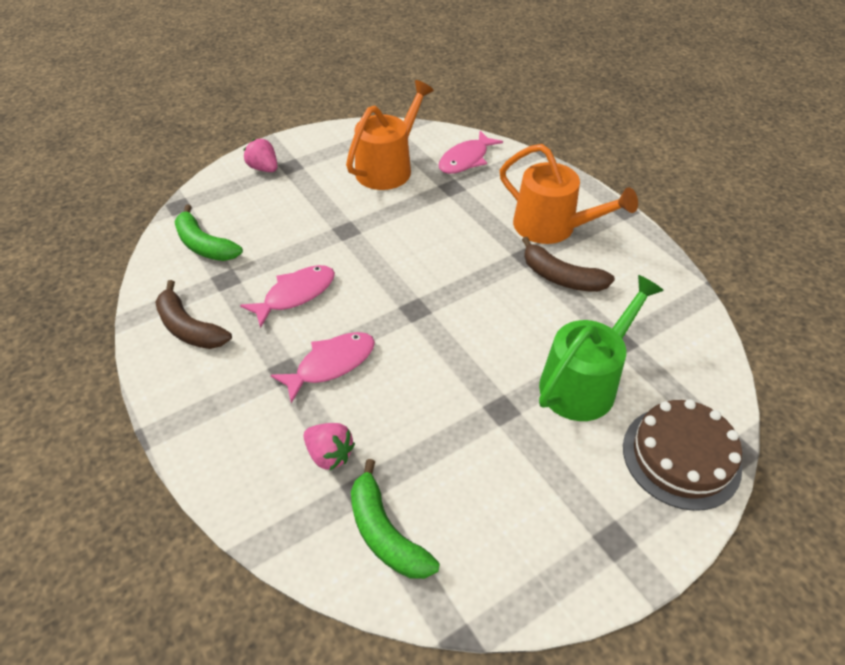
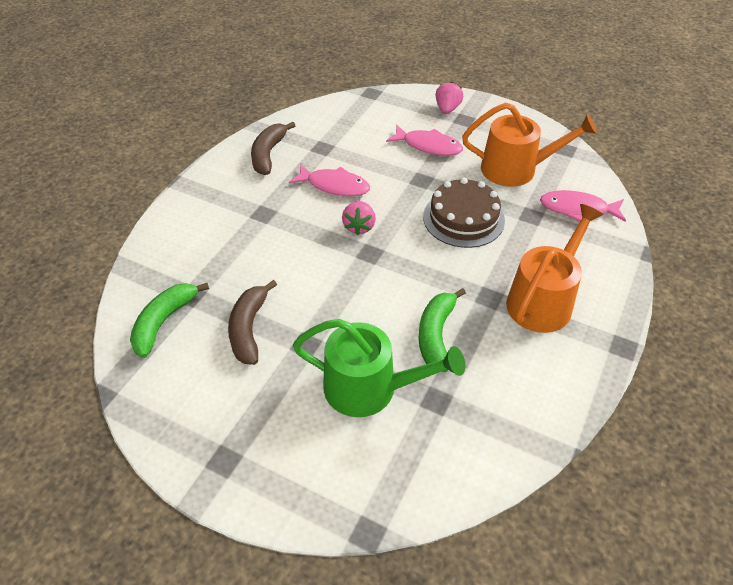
camera: 60 degrees right, 0 degrees up
green banana [175,205,243,261] -> green banana moved to [419,288,466,372]
pink fish [271,332,375,403] -> pink fish moved to [386,125,463,156]
pink strawberry [304,423,355,470] -> pink strawberry moved to [342,201,376,235]
orange watering can [500,144,638,244] -> orange watering can turned 150 degrees counterclockwise [506,204,603,333]
brown banana [522,237,615,292] -> brown banana moved to [228,280,277,365]
brown cake [623,399,742,511] -> brown cake moved to [423,178,505,248]

